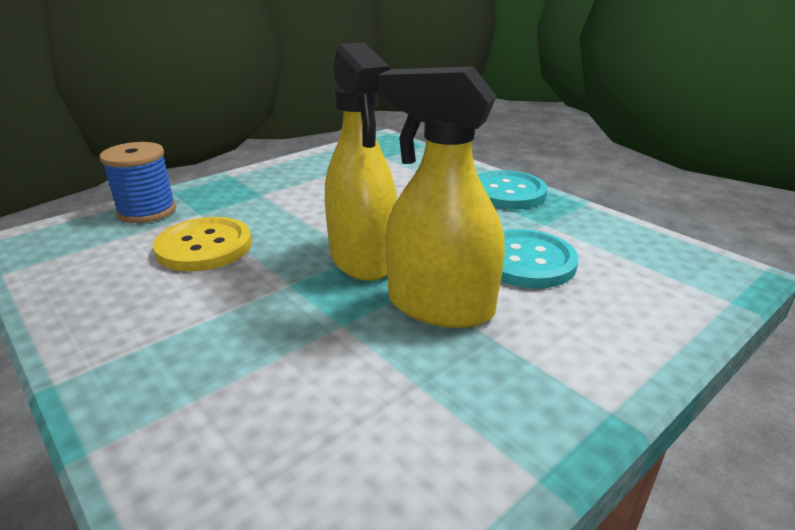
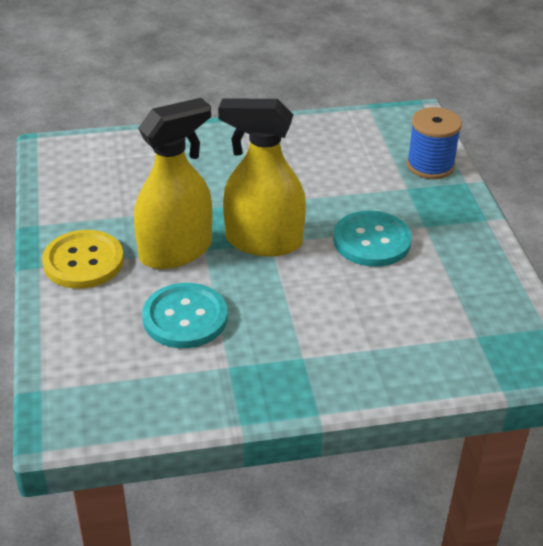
camera: 120 degrees right, 10 degrees up
yellow button [153,217,252,272] -> yellow button moved to [42,230,124,289]
turquoise button [477,170,548,209] -> turquoise button moved to [333,210,412,267]

